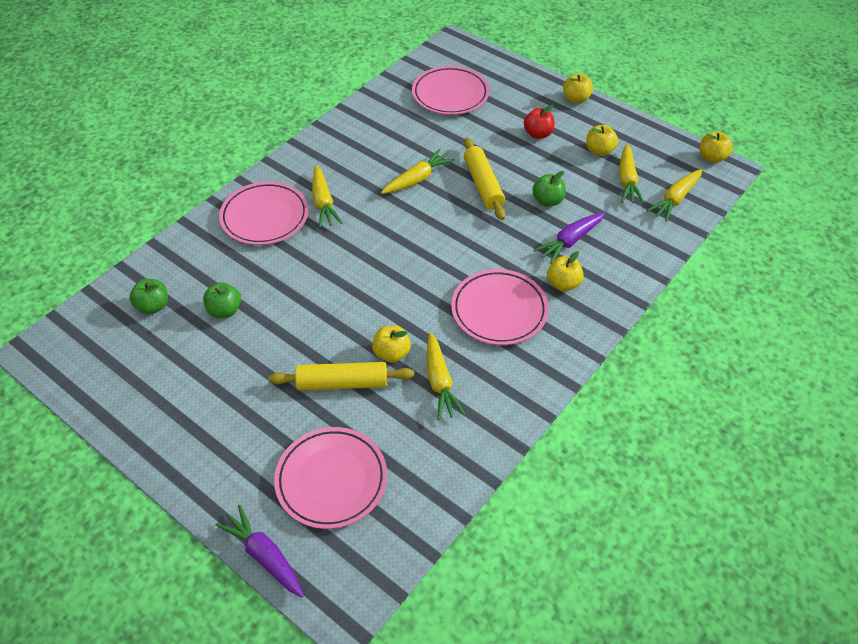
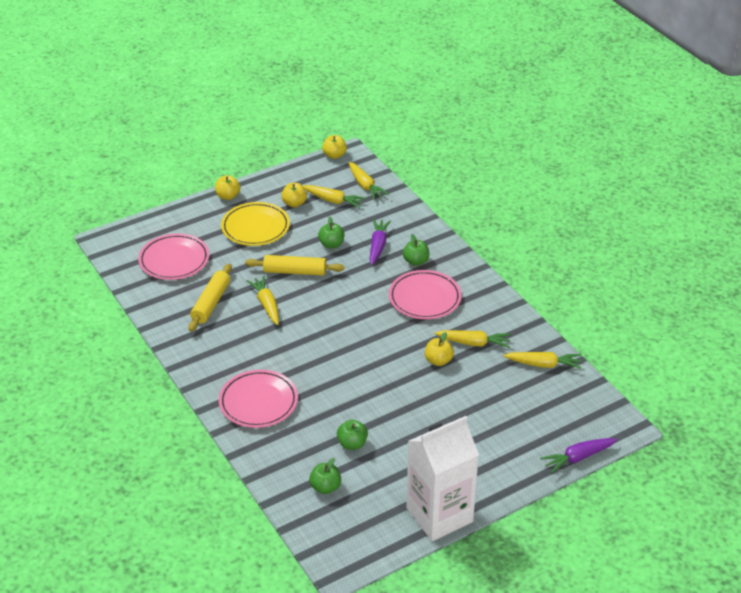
camera: 70 degrees left, 10 degrees down
yellow rolling pin [268,362,414,391] -> yellow rolling pin moved to [188,264,232,332]
pink plate [274,427,387,529] -> none
yellow carrot [312,165,342,228] -> yellow carrot moved to [503,352,581,369]
red apple [524,105,555,139] -> yellow plate [221,202,290,246]
purple carrot [534,212,605,264] -> purple carrot turned 150 degrees counterclockwise [370,219,391,265]
yellow apple [547,251,584,291] -> green apple [403,234,429,266]
none -> white carton [406,416,479,541]

